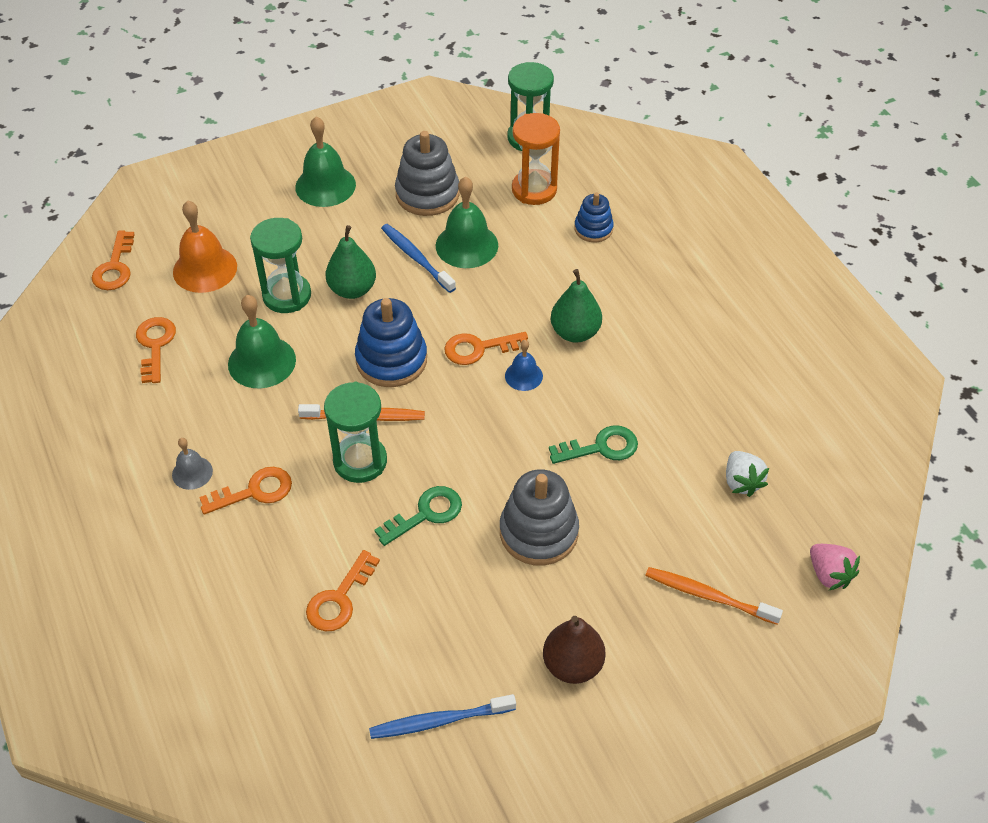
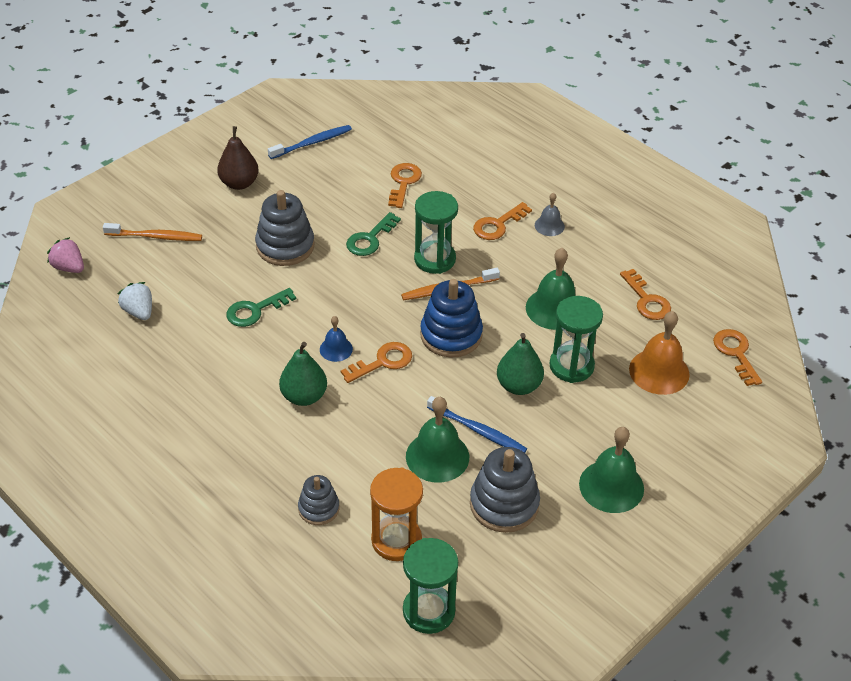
camera: 160 degrees right, 5 degrees down
blue stacking toy [574,192,614,242] -> grey stacking toy [298,475,339,525]

